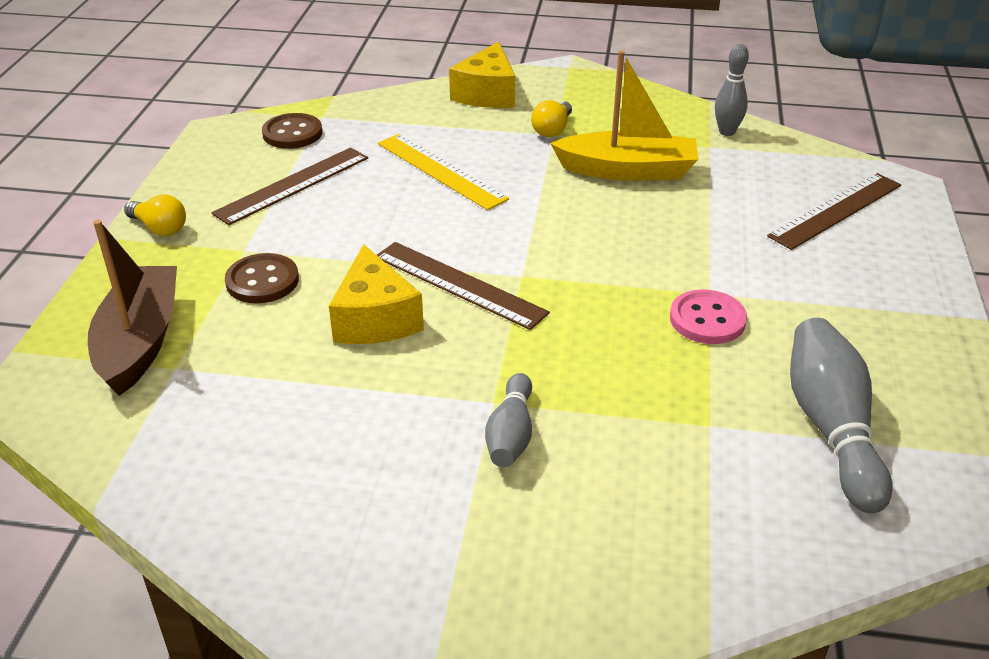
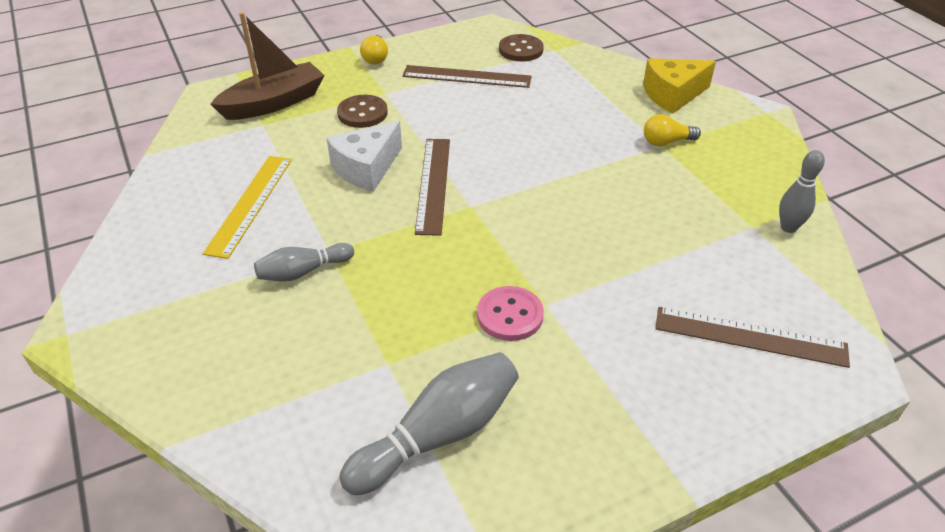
camera: 55 degrees right, 5 degrees up
yellow cheese [329,244,424,344] -> white cheese [327,121,402,192]
yellow ruler [378,134,509,210] -> yellow ruler moved to [203,156,292,259]
yellow boat [550,50,699,181] -> none

